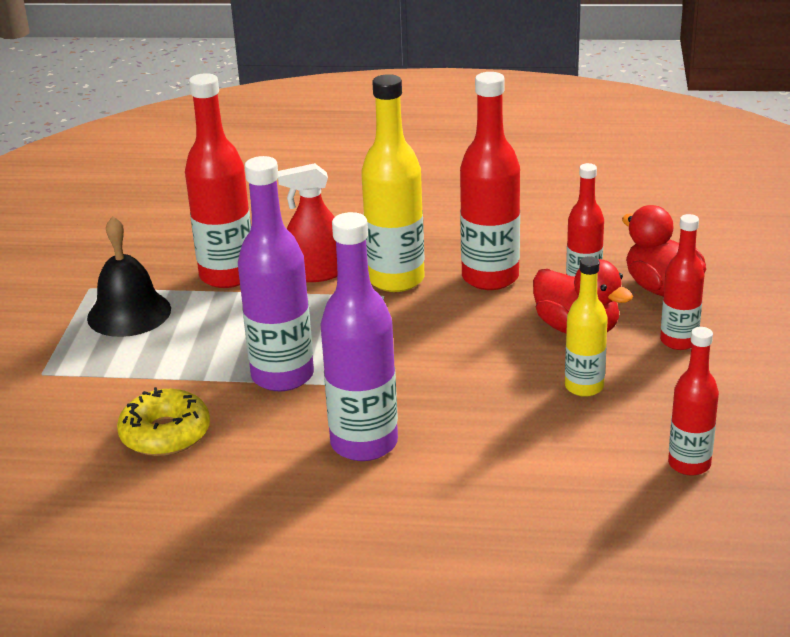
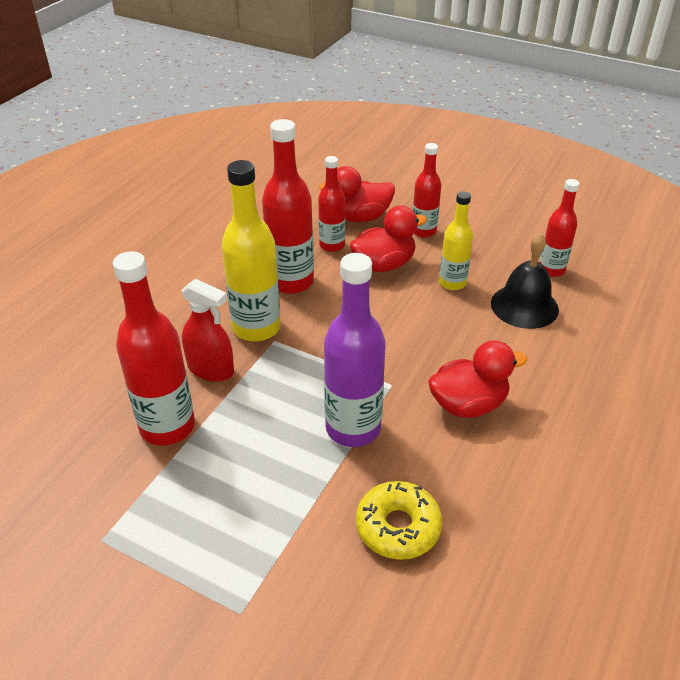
camera: 70 degrees left, 10 degrees up
black bell [87,216,171,337] -> black bell moved to [491,233,559,329]
red spray bottle [278,163,337,282] -> red spray bottle turned 75 degrees counterclockwise [181,279,234,382]
purple bottle [320,212,398,461] -> red duck [428,340,527,418]

